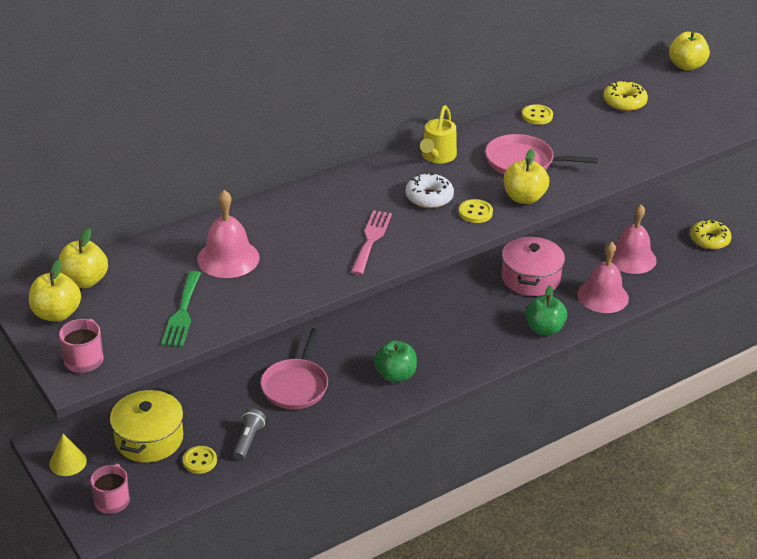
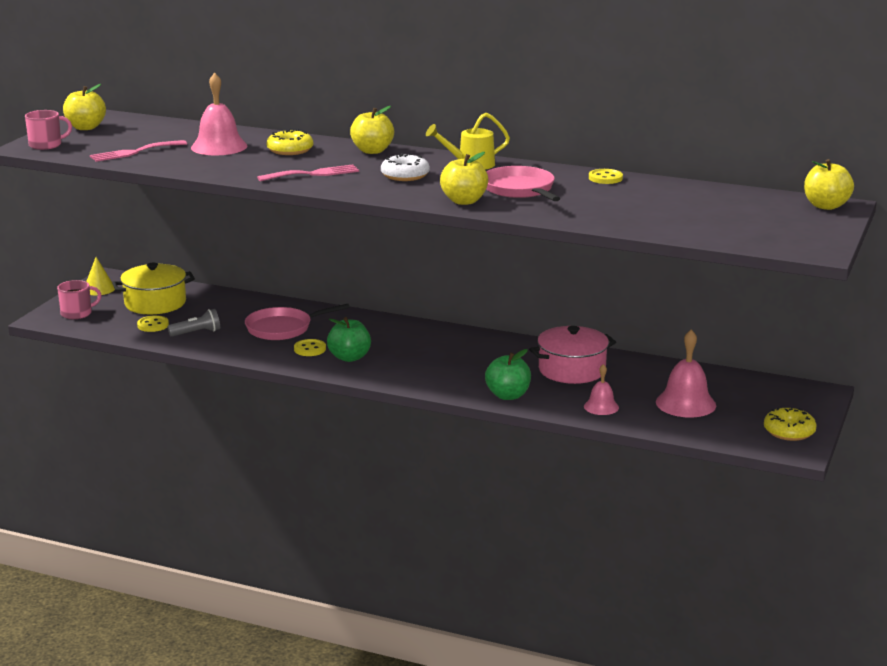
camera: 55 degrees right, 15 degrees down
yellow apple [58,228,108,288] -> yellow apple moved to [350,106,394,154]
green fork [161,271,201,347] -> pink fork [90,140,187,162]
yellow button [459,199,493,223] -> yellow button moved to [294,339,326,356]
pink bell [577,241,629,313] -> pink bell [584,364,619,415], size x0.58
yellow donut [604,80,648,111] -> yellow donut moved to [266,129,313,155]

